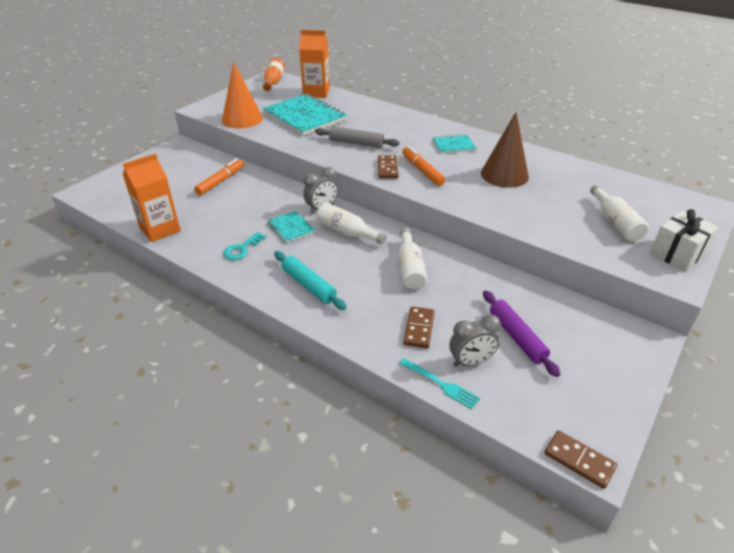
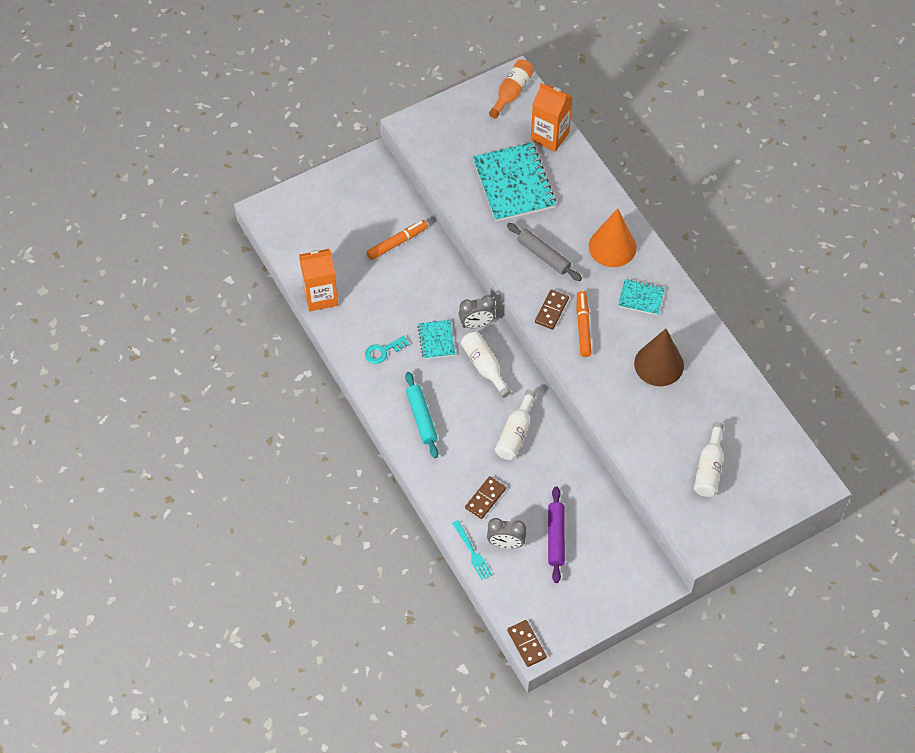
camera: 25 degrees right, 20 degrees up
orange cone [222,62,263,128] -> orange cone moved to [589,208,636,267]
white gift [650,209,719,271] -> none

